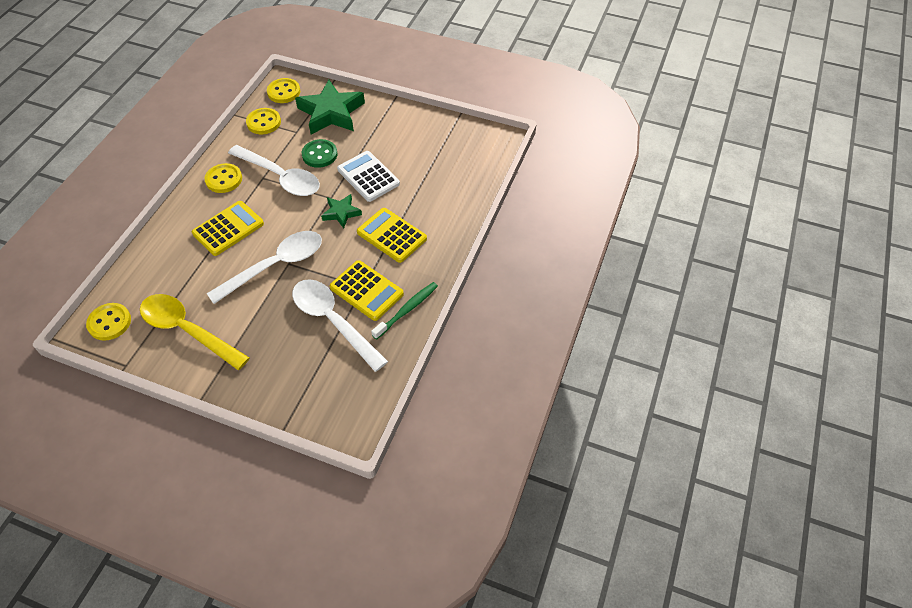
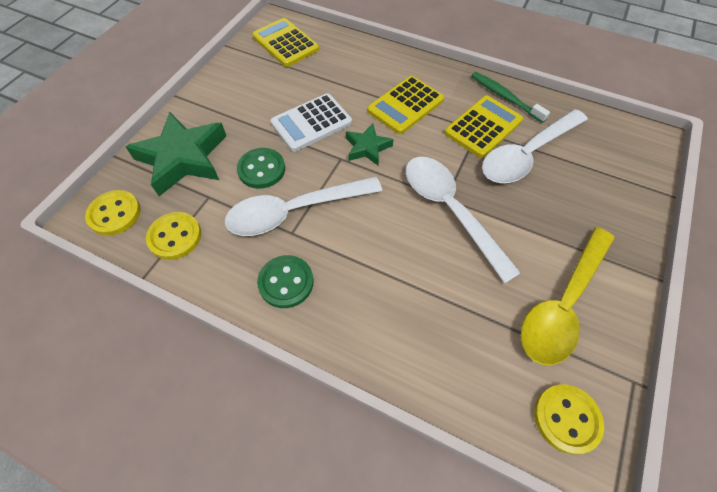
camera: 85 degrees left, 5 degrees up
yellow calculator [192,201,264,256] -> yellow calculator moved to [252,18,319,67]
yellow button [204,163,242,193] -> green button [257,255,314,308]
white spoon [228,145,320,196] -> white spoon turned 150 degrees counterclockwise [225,176,382,236]

